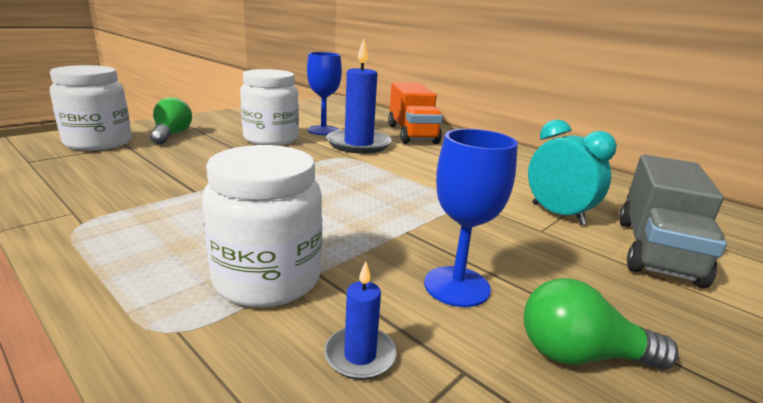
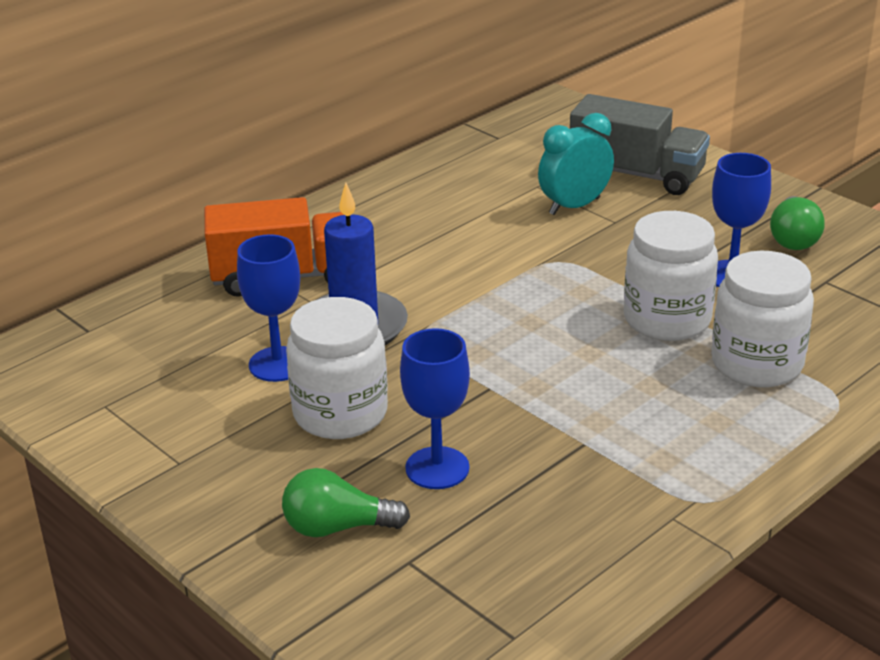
camera: 85 degrees left, 10 degrees up
white jar [50,65,132,151] -> white jar moved to [624,211,718,341]
blue candle [324,261,397,380] -> none
none -> blue goblet [400,328,470,489]

